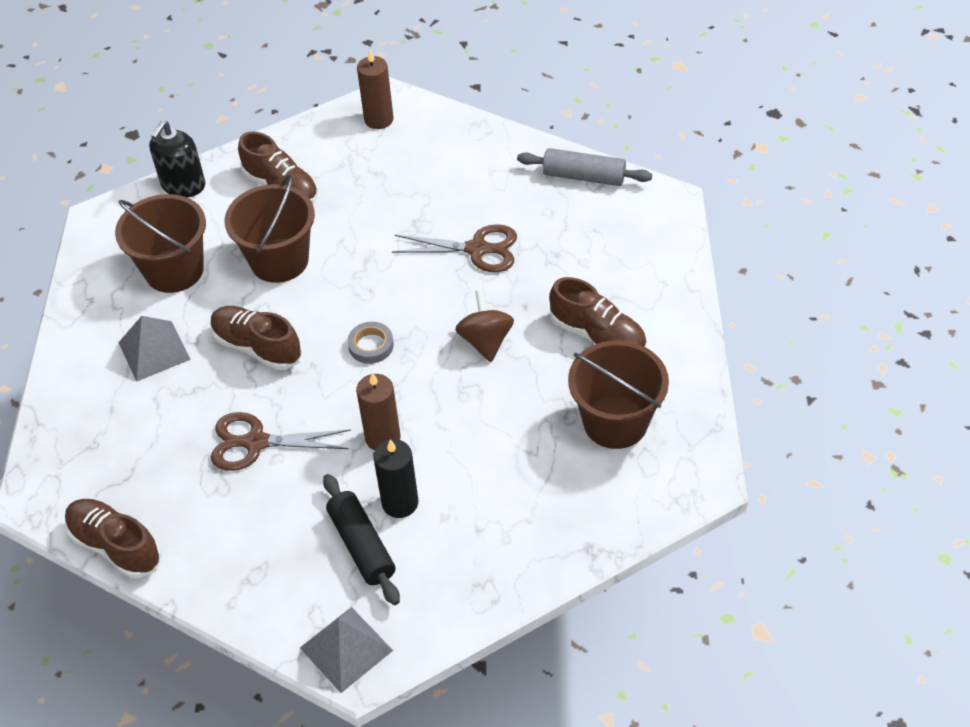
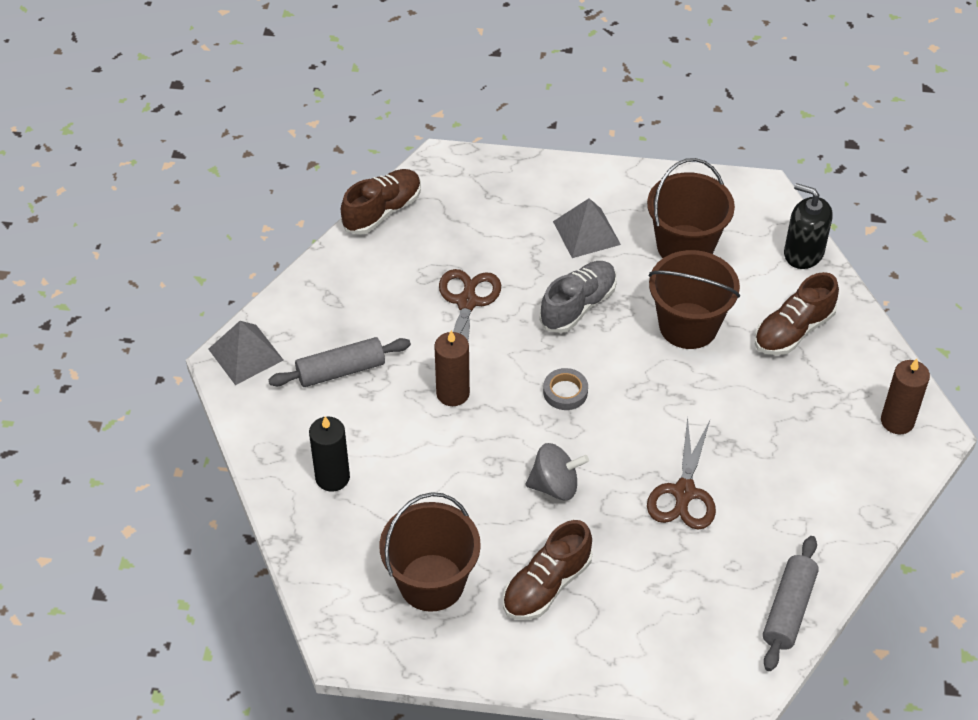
camera: 95 degrees right, 0 degrees up
brown shoe [211,306,302,370] -> grey shoe [539,261,617,333]
black rolling pin [323,474,400,605] -> grey rolling pin [269,337,411,387]
black candle [373,439,418,518] -> black candle moved to [309,416,350,492]
brown spinning top [455,290,514,362] -> grey spinning top [526,443,589,500]

